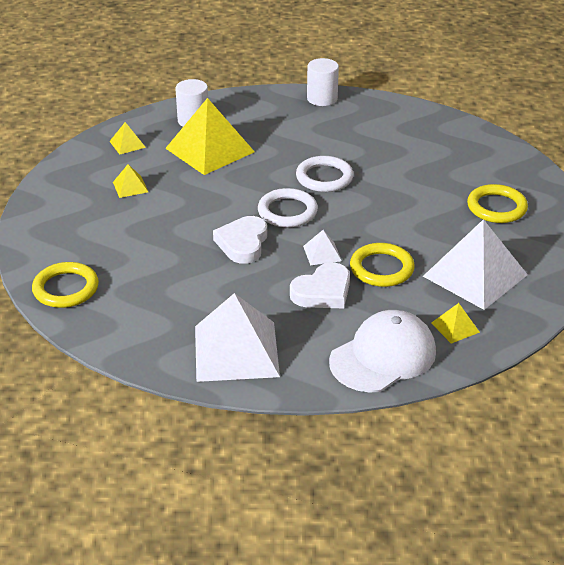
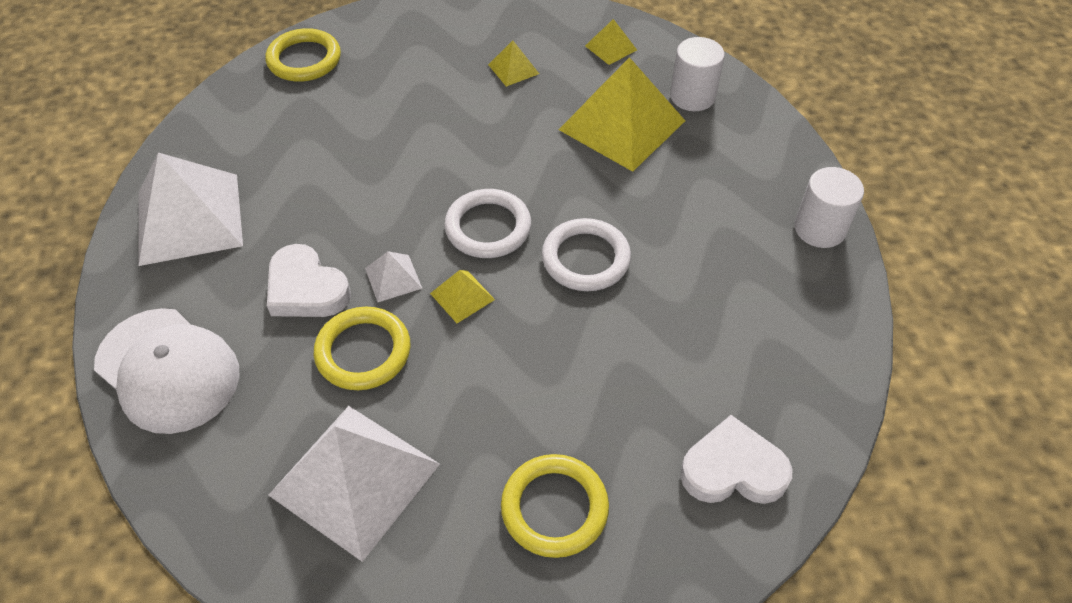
camera: 80 degrees right, 15 degrees up
white heart [213,216,267,264] -> white heart moved to [680,415,792,504]
yellow pyramid [431,303,480,343] -> yellow pyramid moved to [430,270,495,323]

